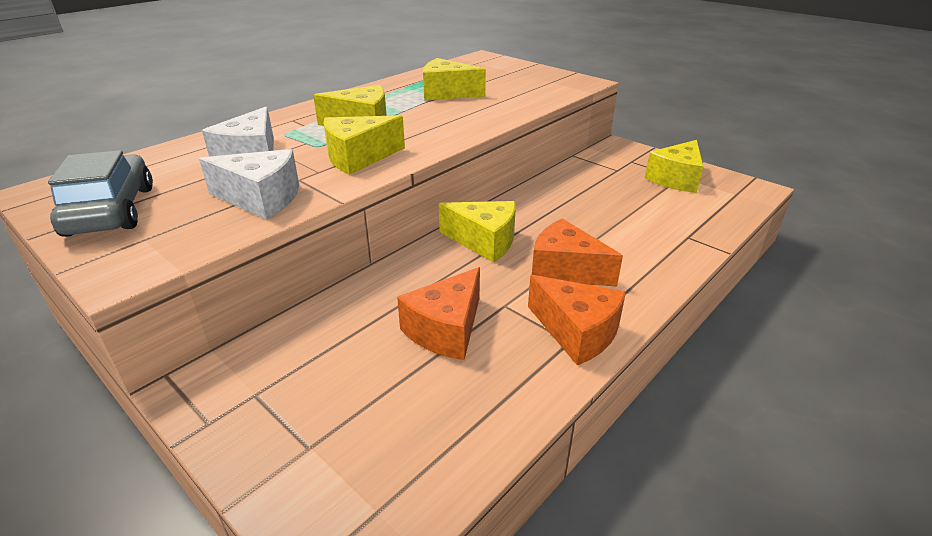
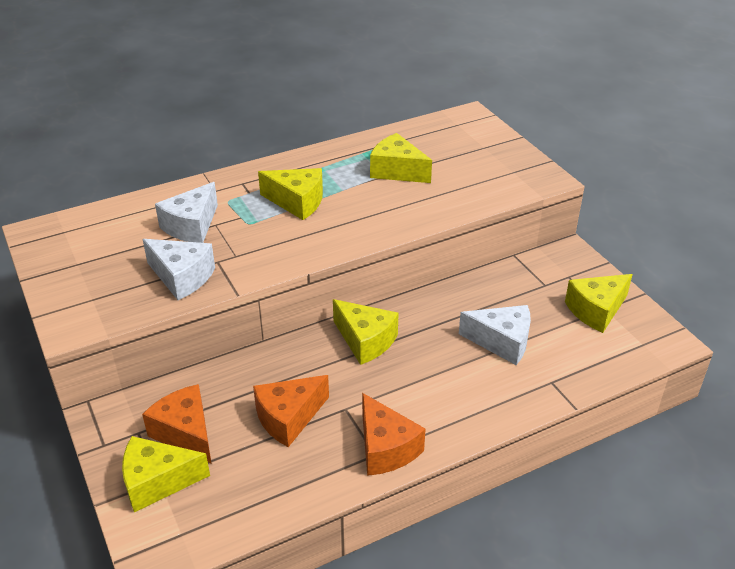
camera: 20 degrees right, 5 degrees up
grey car [48,150,153,237] -> none
yellow cheese [324,115,405,175] -> yellow cheese moved to [122,436,210,512]
orange cheese [532,218,623,287] -> orange cheese moved to [142,384,212,464]
none -> white cheese [459,305,531,365]

